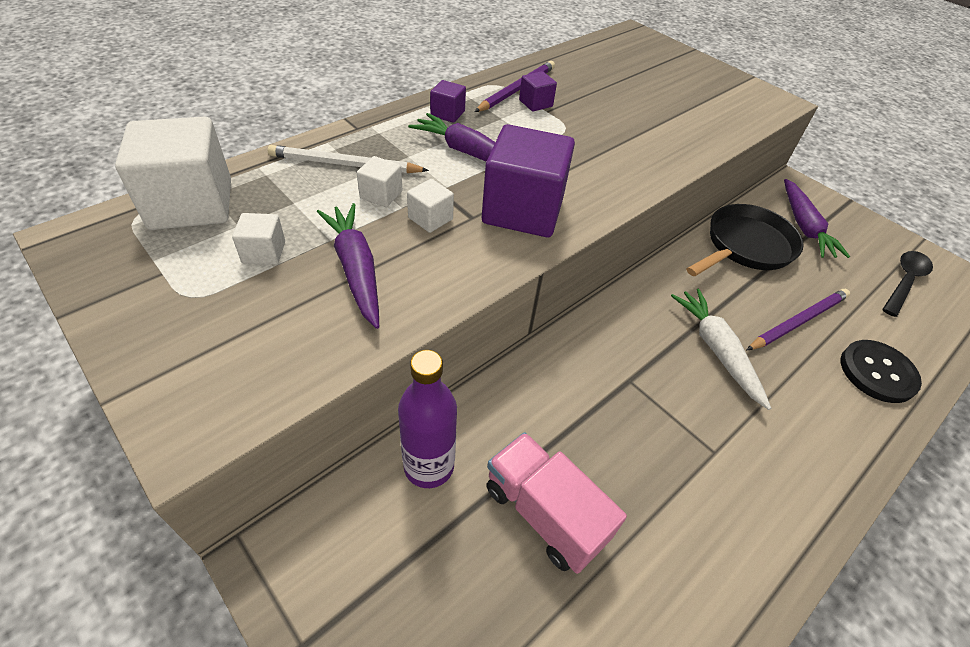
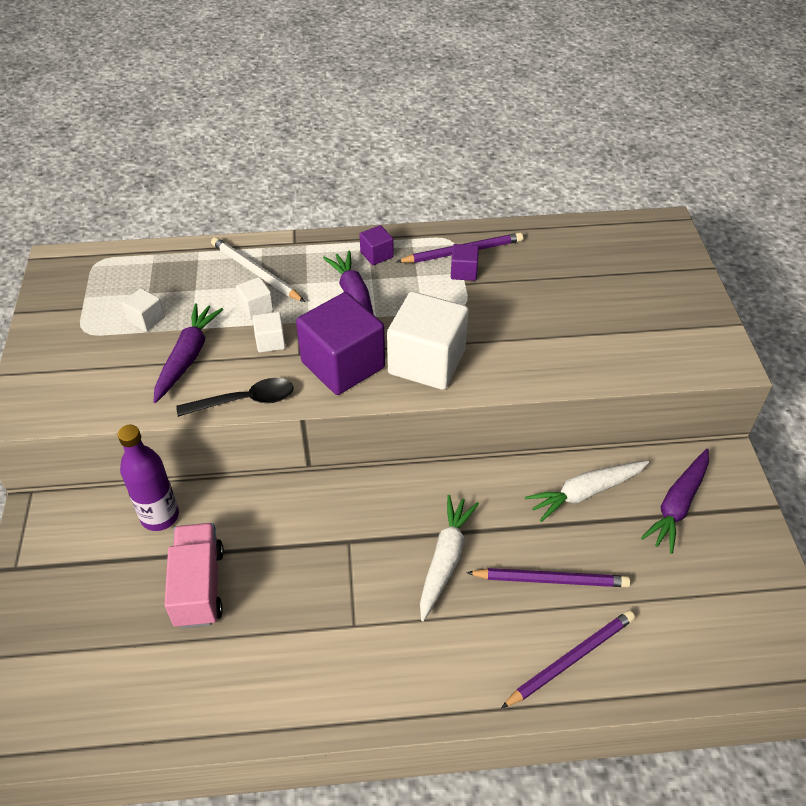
camera: 40 degrees right, 0 degrees up
white cube [115,116,231,230] -> white cube moved to [387,291,469,390]
black pan [686,204,804,277] -> white carrot [525,461,649,522]
black button [841,340,922,403] -> purple pencil [501,610,635,708]
black spoon [882,251,933,317] -> black spoon moved to [176,378,294,417]

